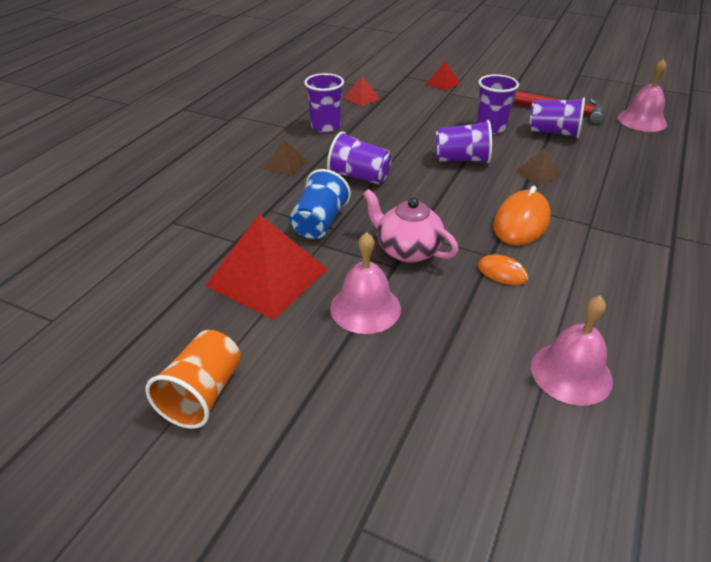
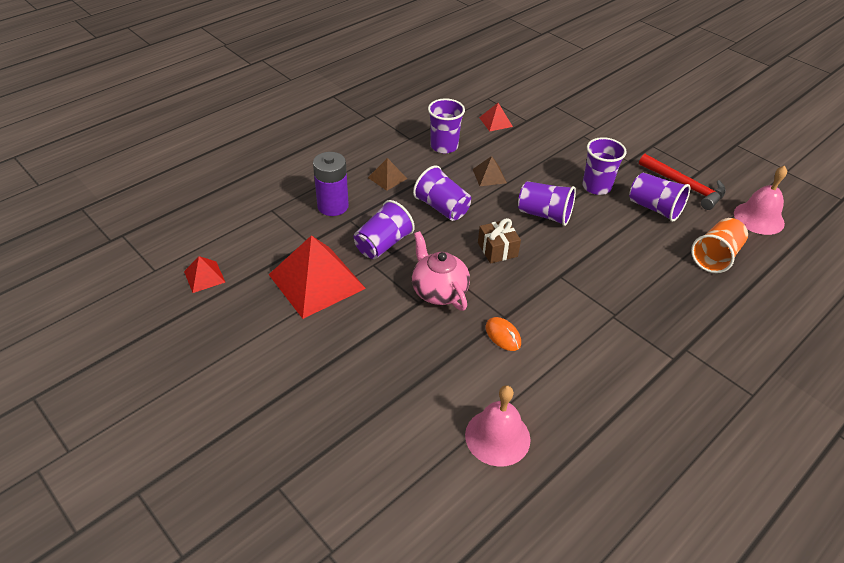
camera: 20 degrees right, 5 degrees up
orange cup [145,330,241,429] -> orange cup moved to [691,218,748,273]
blue cup [290,169,351,239] -> purple cup [354,200,415,259]
pink bell [330,232,401,334] -> none
red pyramid [426,62,460,91] -> red pyramid moved to [184,256,226,293]
orange mouse [493,186,551,245] -> none
brown pyramid [516,148,562,185] -> brown pyramid moved to [473,156,507,186]
none -> purple battery [313,152,349,216]
none -> brown gift [478,218,521,264]

